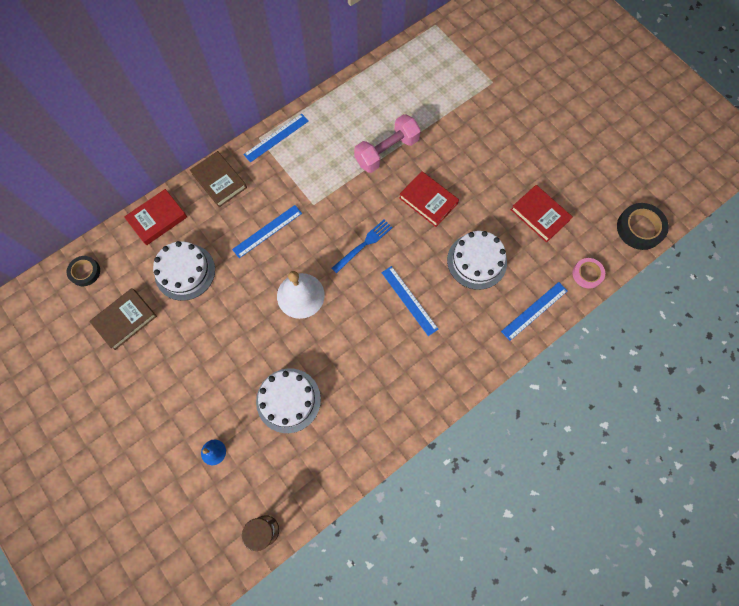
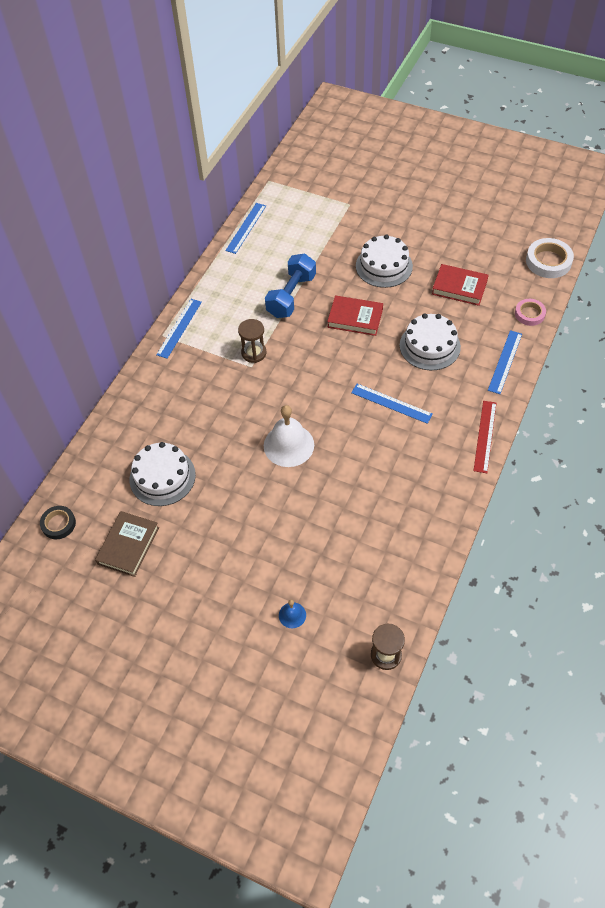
camera: 25 degrees left, 15 degrees down
red book [124,189,187,245] -> none
brown book [190,151,247,207] -> none
blue ruler [232,205,302,258] -> blue ruler moved to [225,203,266,254]
white cake [256,368,321,433] -> white cake moved to [356,235,413,288]
blue fork [331,220,393,274] -> none
pink dumbbell [354,114,421,173] -> blue dumbbell [265,253,316,318]
black tape [617,203,669,250] -> white tape [526,238,574,278]
none -> brown hourglass [238,319,266,363]
none -> red ruler [473,401,496,473]

